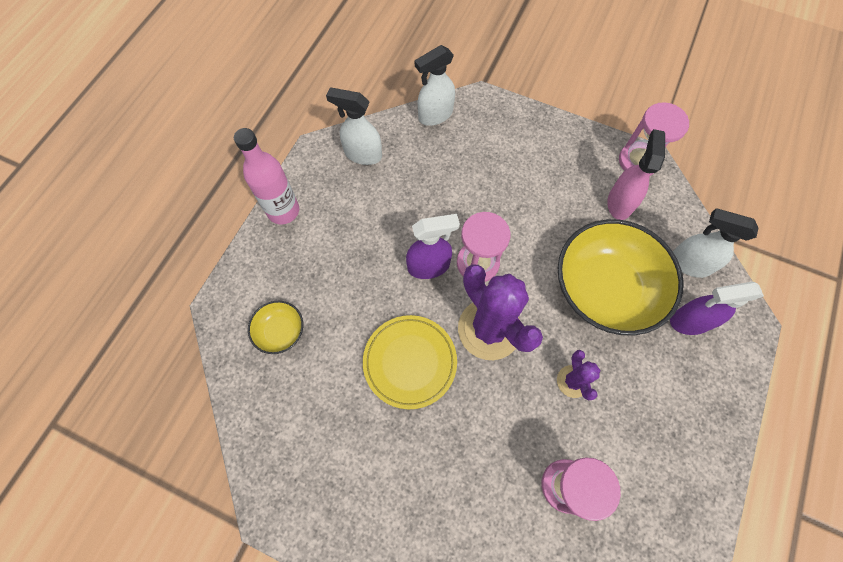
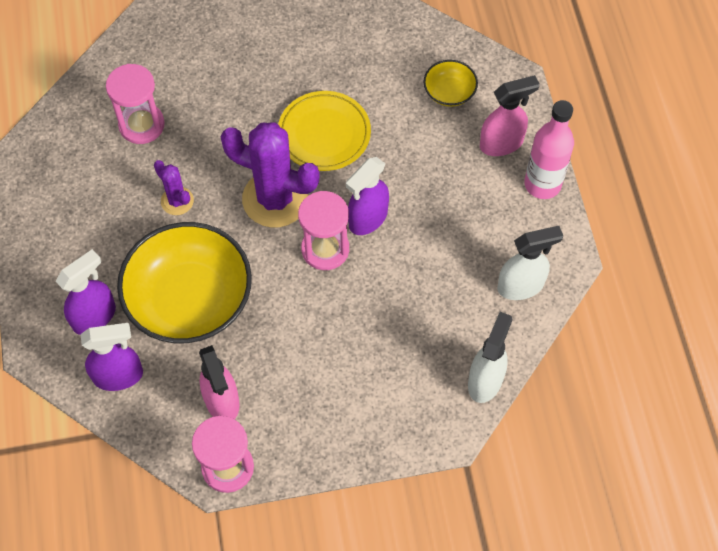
camera: 145 degrees right, 5 degrees down
white spray bottle [673,209,758,278] -> purple spray bottle [80,323,143,391]
none -> pink spray bottle [480,75,540,156]

